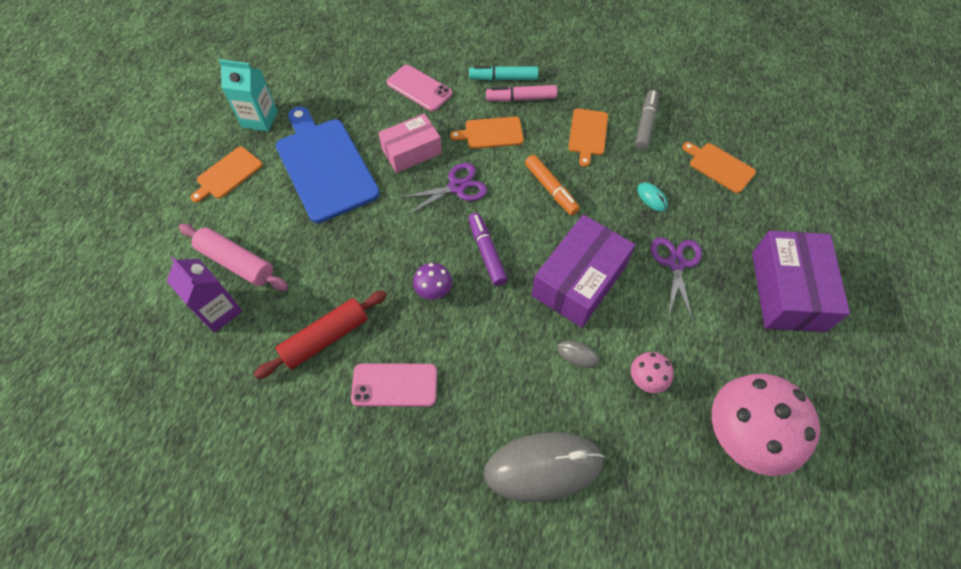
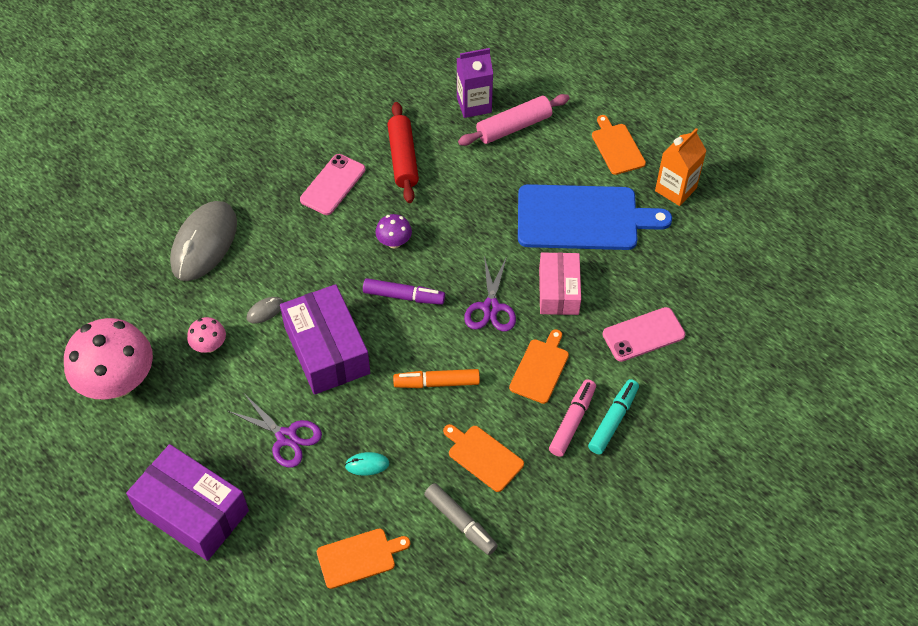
camera: 120 degrees right, 5 degrees down
turquoise carton [219,59,278,131] -> orange carton [655,128,707,206]

